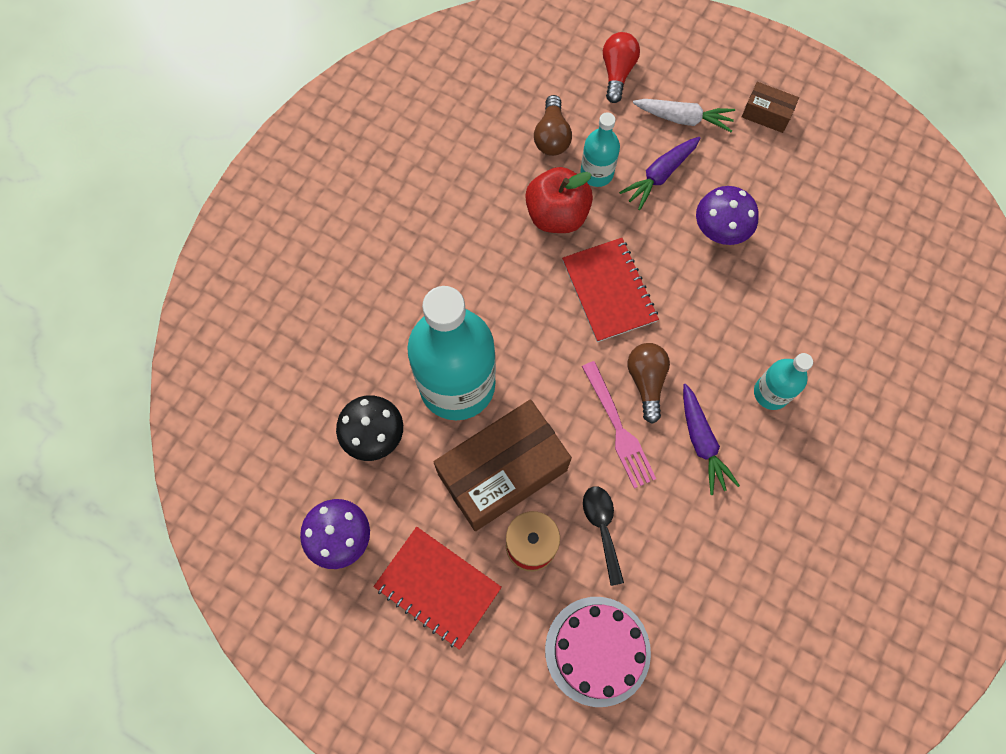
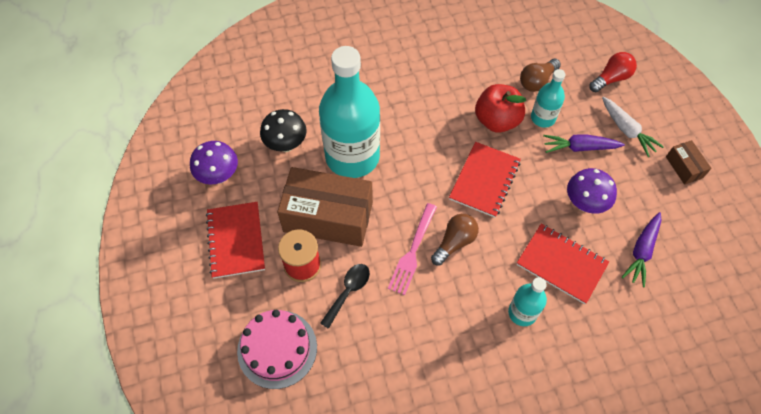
camera: 45 degrees right, 10 degrees down
purple carrot [683,384,740,495] -> purple carrot moved to [622,212,661,287]
none -> red notebook [517,224,609,304]

